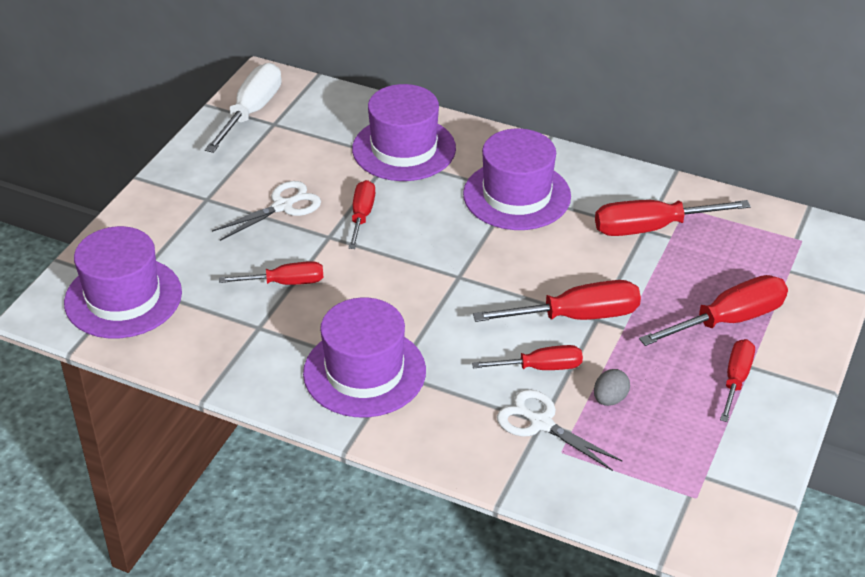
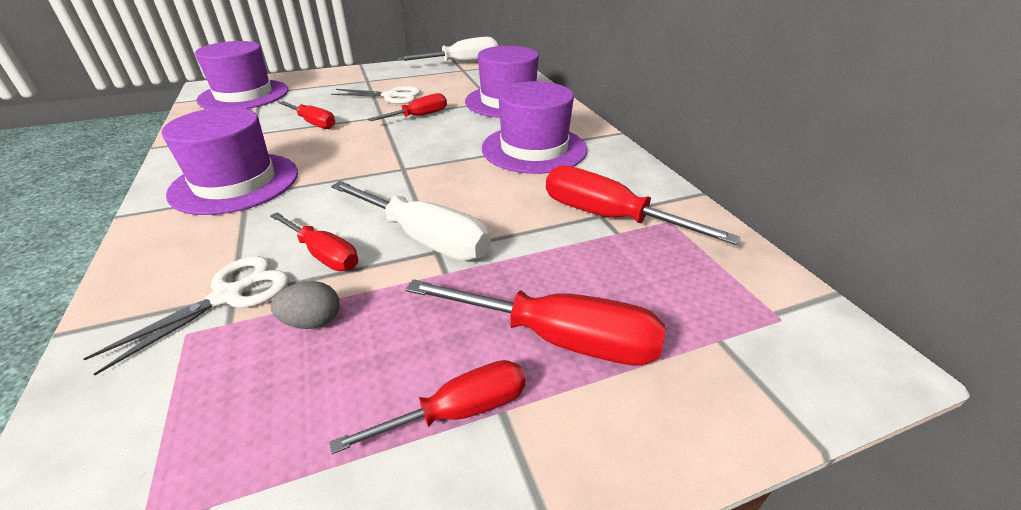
camera: 45 degrees right, 5 degrees down
red screwdriver [473,280,641,322] -> white screwdriver [331,181,491,261]
white scissors [497,389,623,471] -> white scissors turned 45 degrees clockwise [84,256,289,375]

